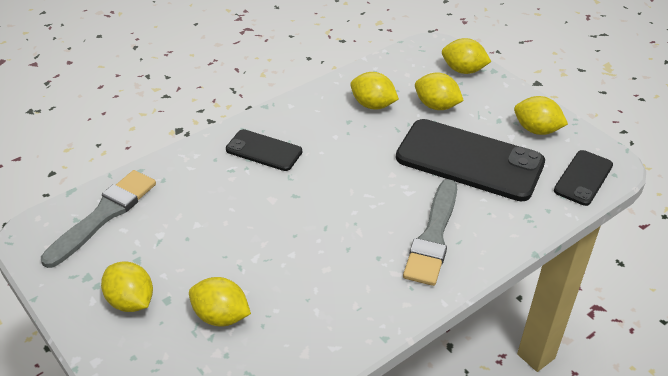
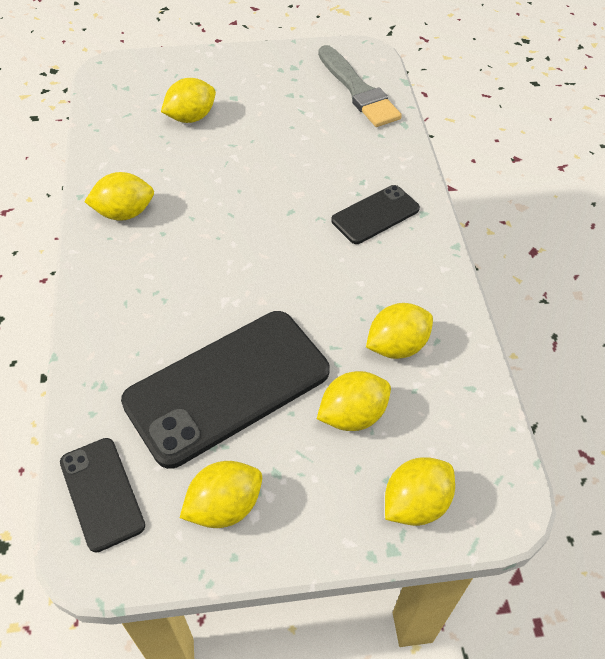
camera: 120 degrees right, 10 degrees up
yellow lemon [101,261,153,312] -> yellow lemon moved to [84,172,154,221]
grey brush [403,179,457,286] -> none

